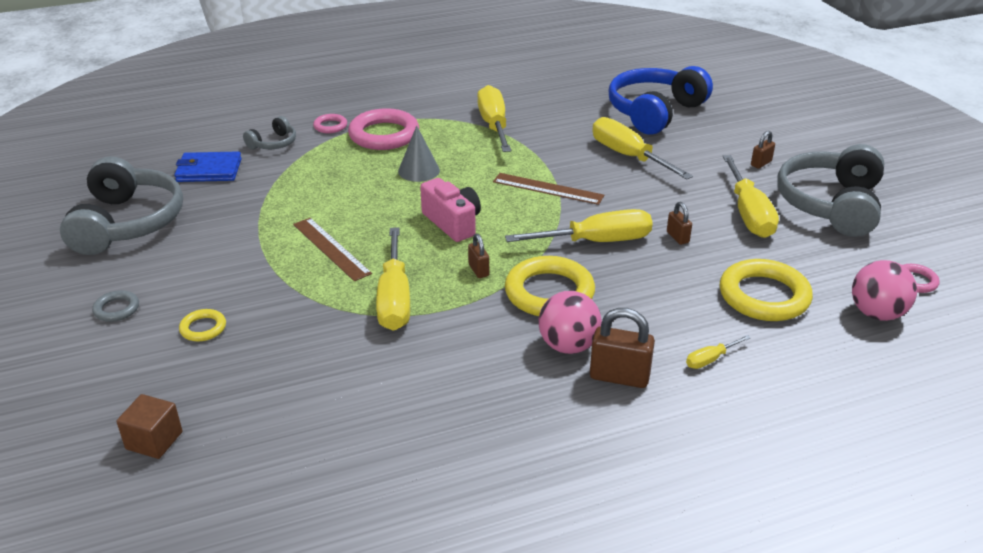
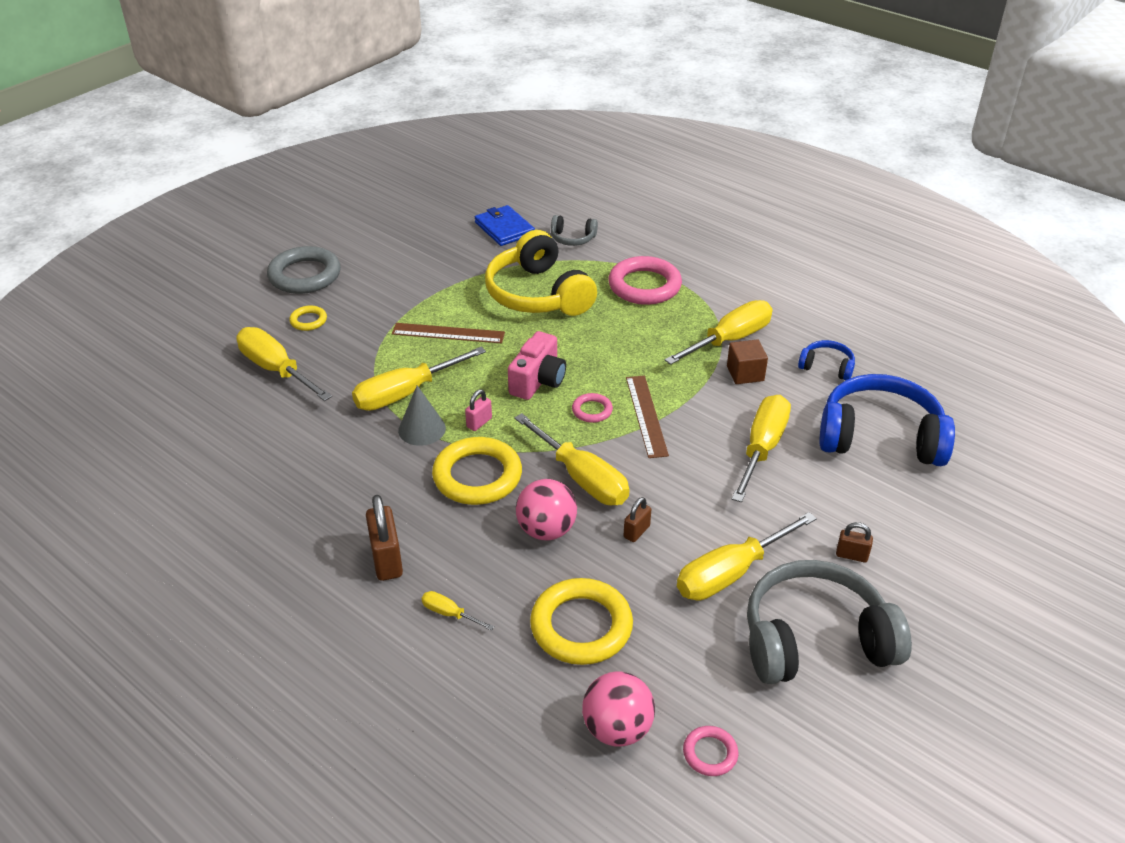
camera: 60 degrees right, 5 degrees up
grey headphones [60,156,183,255] -> none
grey ring [92,290,139,322] -> grey ring [267,246,341,294], size x2.06
brown cube [116,394,182,459] -> brown cube moved to [727,339,768,384]
brown ruler [293,218,372,281] -> brown ruler turned 75 degrees clockwise [392,323,505,343]
pink ring [313,114,347,133] -> pink ring moved to [572,393,613,423]
grey cone [398,125,440,182] -> grey cone moved to [398,385,446,446]
brown padlock [468,234,489,278] -> pink padlock [465,389,492,431]
pink ball [539,291,602,354] -> pink ball moved to [516,479,577,541]
none -> yellow screwdriver [236,327,332,401]
none -> yellow headphones [485,230,597,316]
none -> blue headphones [798,340,855,380]

